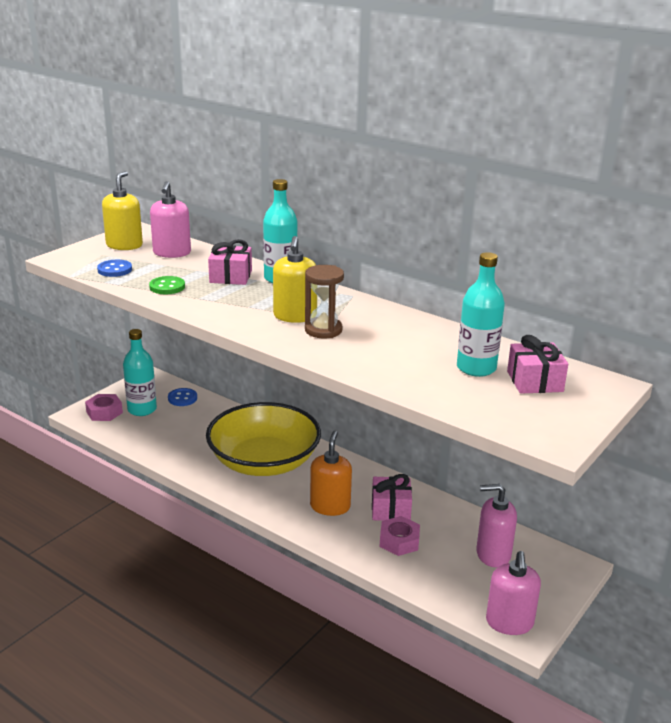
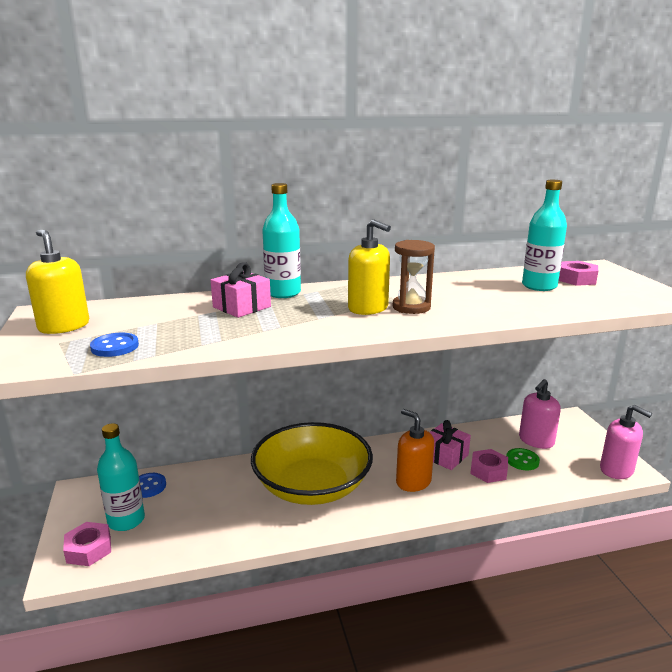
camera: 50 degrees left, 5 degrees down
green button [149,276,185,294] -> green button moved to [506,448,540,470]
pink soap dispenser [150,181,191,258] -> none
pink gift [507,335,568,394] -> pink nut [559,261,598,286]

